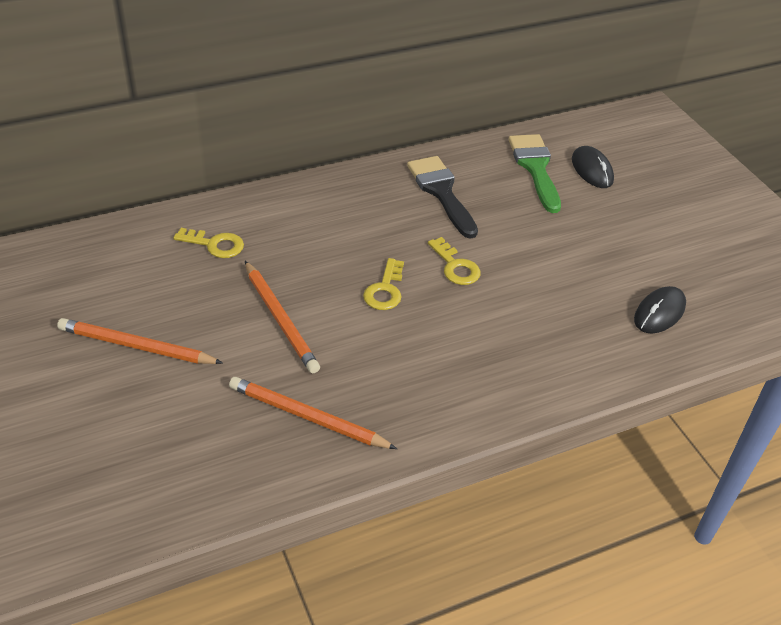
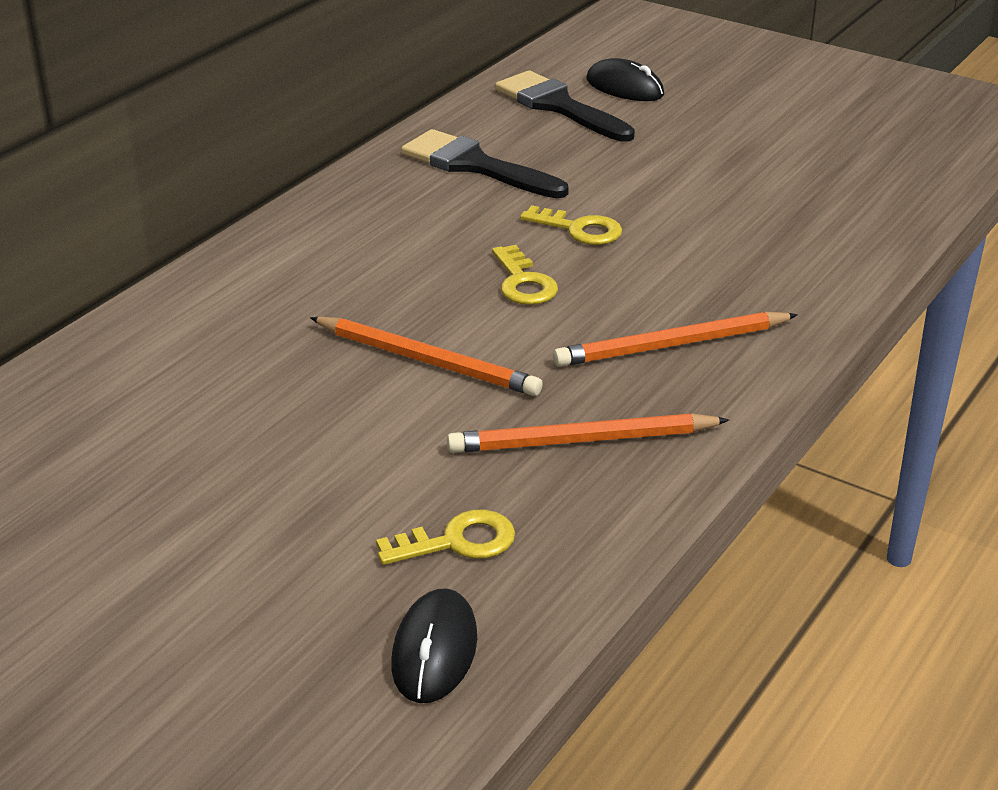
camera: 30 degrees left, 10 degrees down
orange pencil [57,318,223,364] -> orange pencil moved to [553,312,798,367]
yellow key [173,228,244,258] -> yellow key moved to [376,510,515,565]
green brush [508,134,561,213] -> black brush [495,70,635,142]
black mouse [634,286,686,333] -> black mouse moved to [391,588,477,703]

